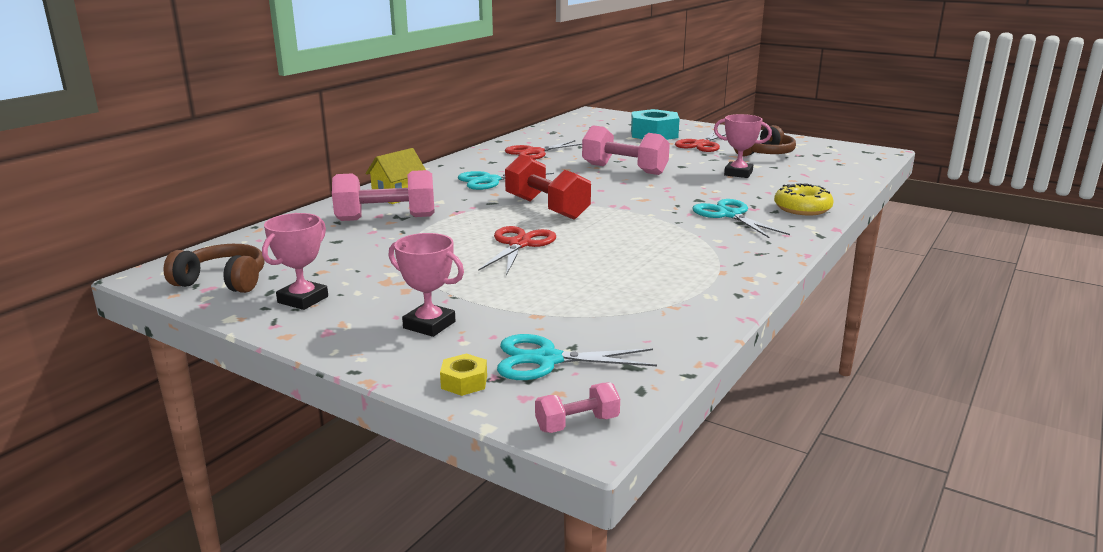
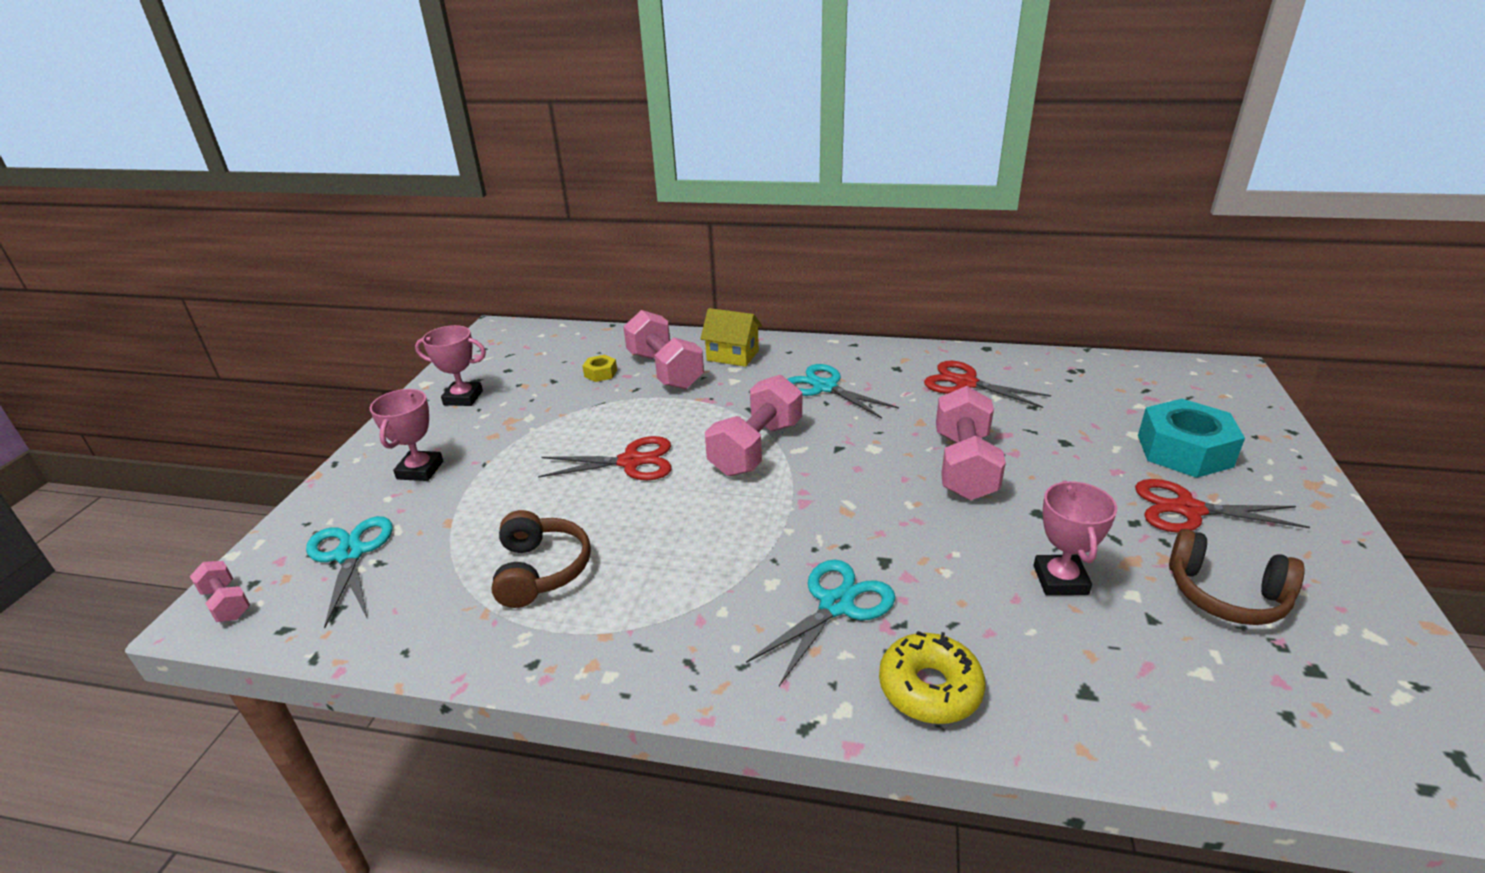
camera: 70 degrees right, 10 degrees up
brown headphones [163,244,265,293] -> brown headphones moved to [491,510,591,608]
yellow nut [440,353,487,396] -> yellow nut moved to [583,355,617,382]
red dumbbell [505,155,591,220] -> pink dumbbell [705,375,802,476]

